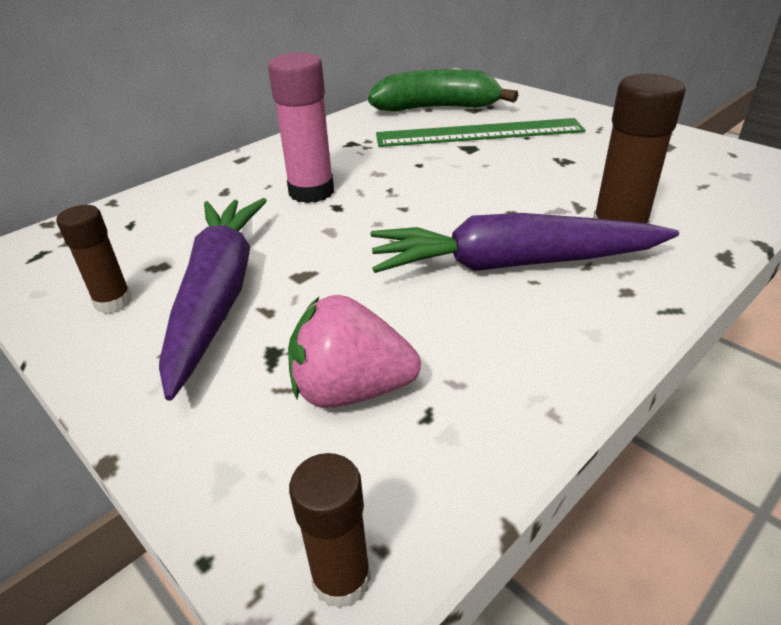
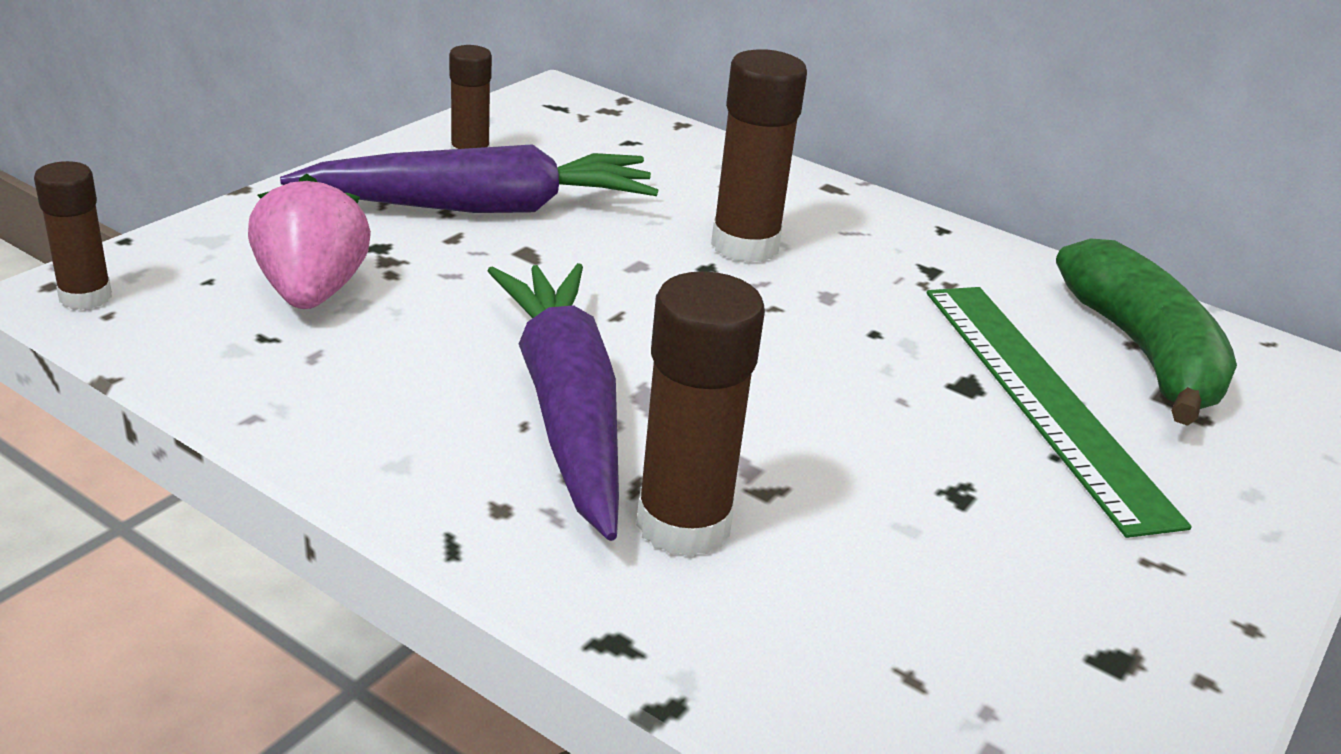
camera: 75 degrees right, 5 degrees down
pink glue stick [268,53,334,203] -> brown glue stick [711,49,807,263]

